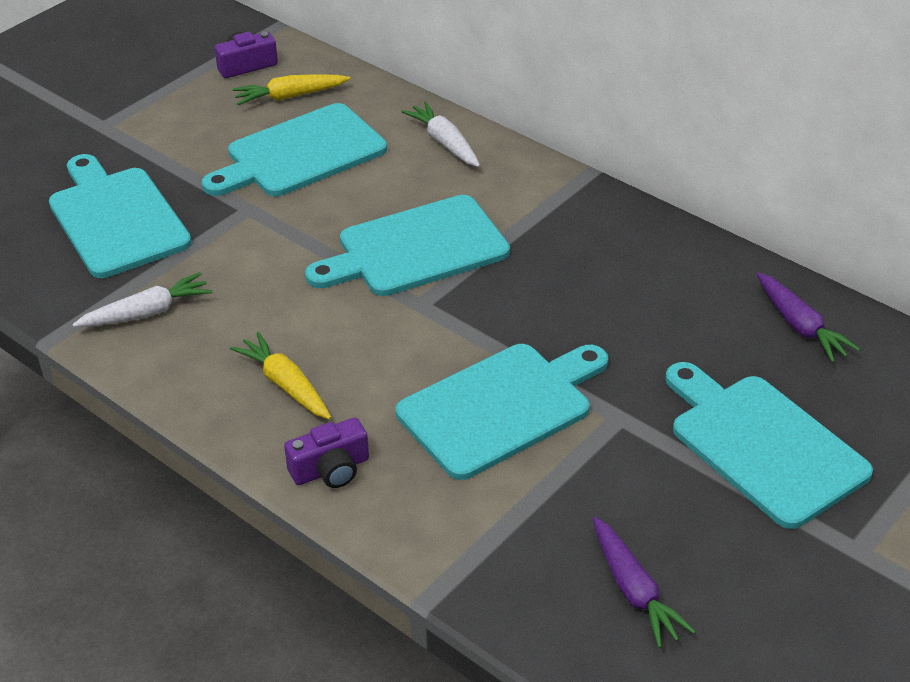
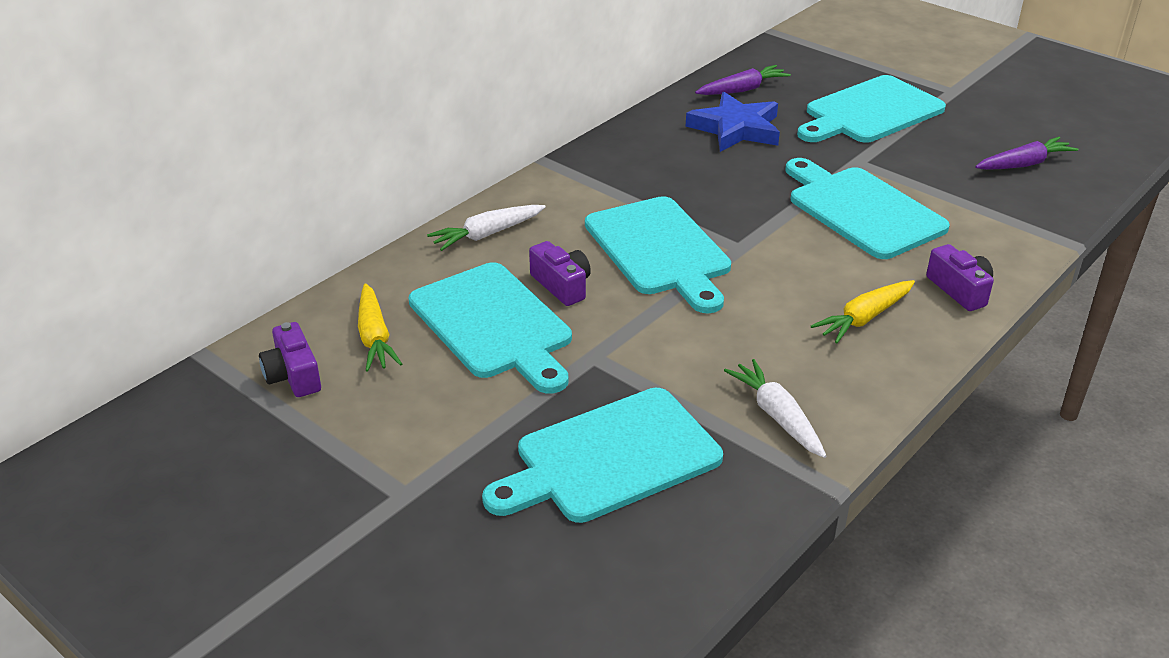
camera: 90 degrees left, 5 degrees down
none -> purple camera [529,241,591,306]
none -> blue star [686,92,780,152]

